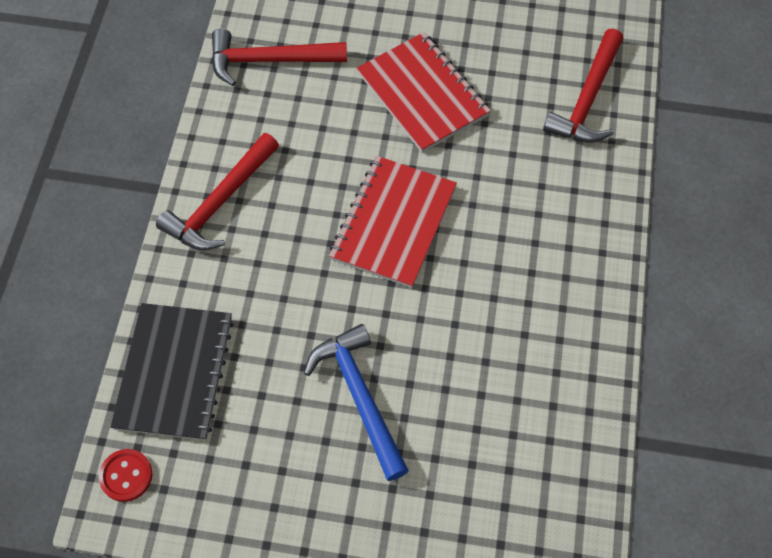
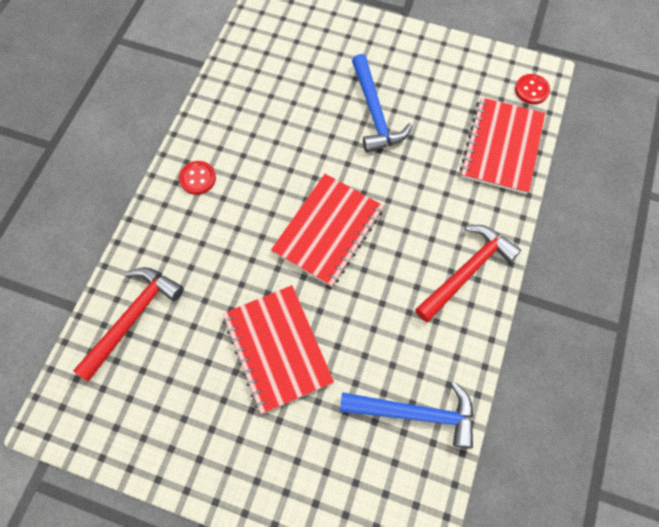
camera: 170 degrees left, 5 degrees up
black notebook [110,303,234,441] -> red notebook [460,97,545,194]
red hammer [212,29,347,86] -> blue hammer [340,381,473,449]
none -> red button [179,161,216,195]

